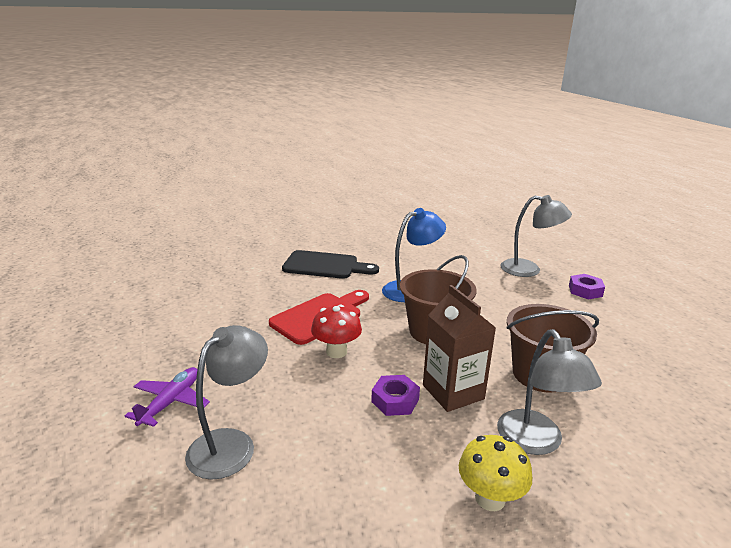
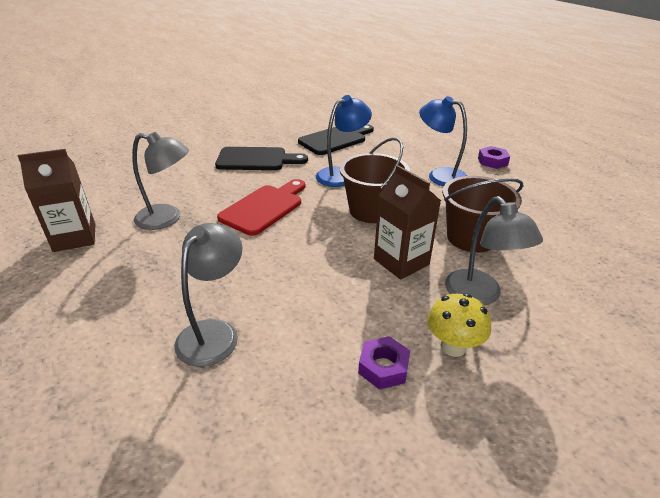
camera: 10 degrees left, 10 degrees up
purple plane [125,367,210,427] -> none
red mushroom [311,305,362,358] -> none
purple nut [371,375,420,416] -> purple nut moved to [358,336,410,389]
grey lamp [500,195,572,277] -> grey lamp moved to [132,132,189,230]
none -> brown carton [18,149,95,252]
none -> black cutting board [298,124,374,155]
none -> blue lamp [419,96,467,186]

